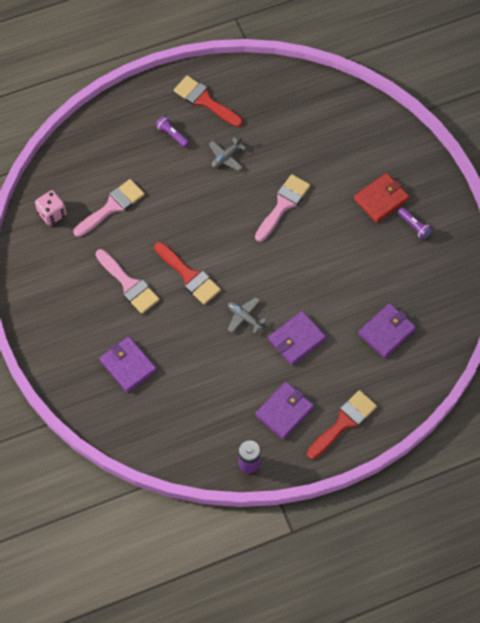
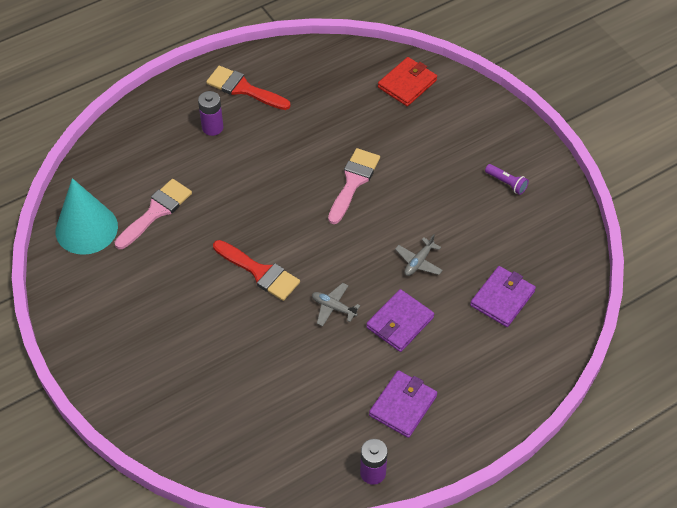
camera: 10 degrees left, 10 degrees down
pink dice [35,190,67,225] -> turquoise cone [56,178,118,255]
pink brush [95,249,160,314] -> none
purple wallet [99,336,157,393] -> none
purple flashlight [155,115,189,147] -> purple battery [198,91,223,136]
grey plane [209,137,246,170] -> grey plane moved to [395,234,443,276]
red brush [307,390,377,459] -> none
red wallet [354,173,409,223] -> red wallet moved to [378,57,437,106]

